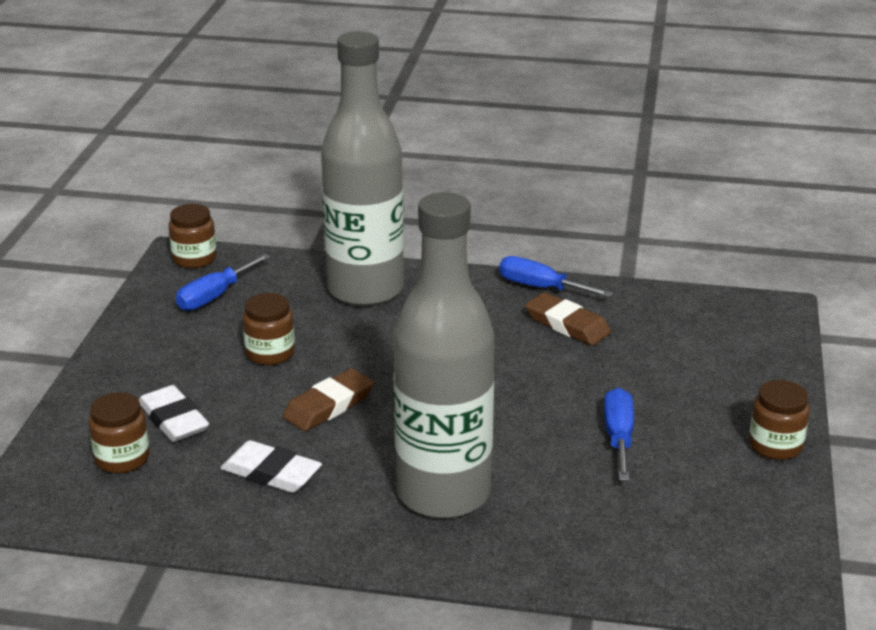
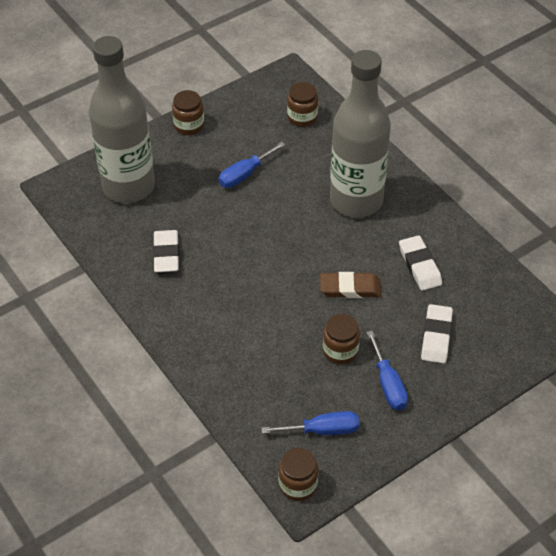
camera: 135 degrees left, 20 degrees up
brown jar [88,392,150,473] -> brown jar moved to [287,82,318,127]
grey bottle [321,31,404,306] -> grey bottle moved to [89,36,155,203]
blue screwdriver [499,256,613,297] -> blue screwdriver moved to [367,331,408,410]
brown eraser [525,292,611,346] -> white eraser [153,230,179,272]

